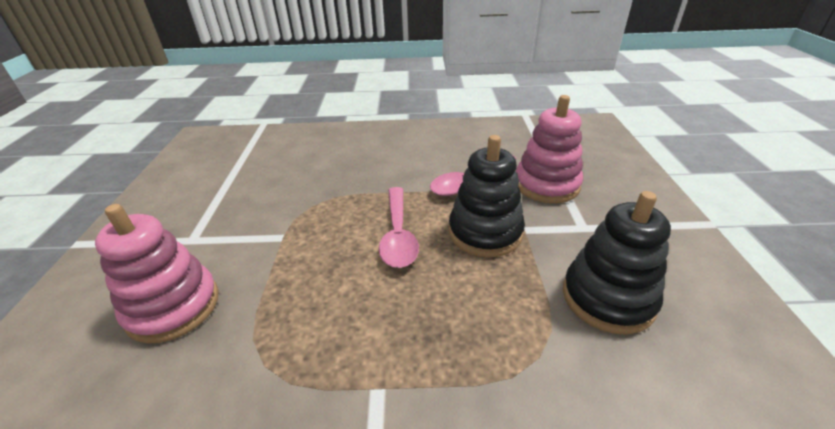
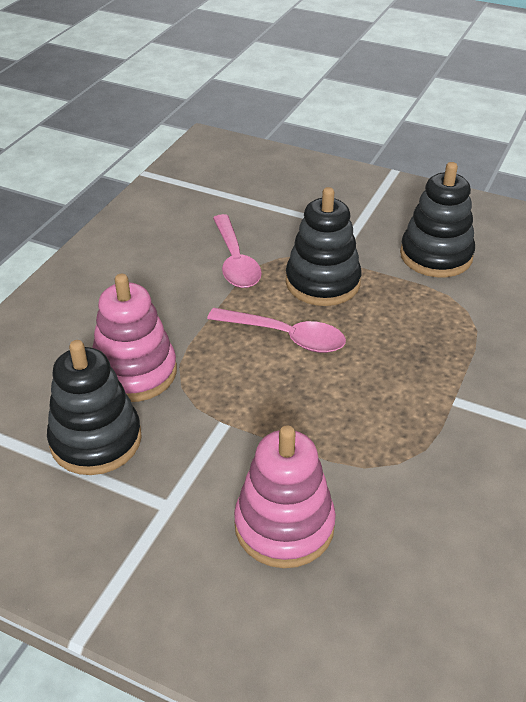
camera: 65 degrees left, 5 degrees up
pink stacking toy [516,95,583,203] -> pink stacking toy moved to [92,274,177,402]
none -> black stacking toy [47,340,142,475]

